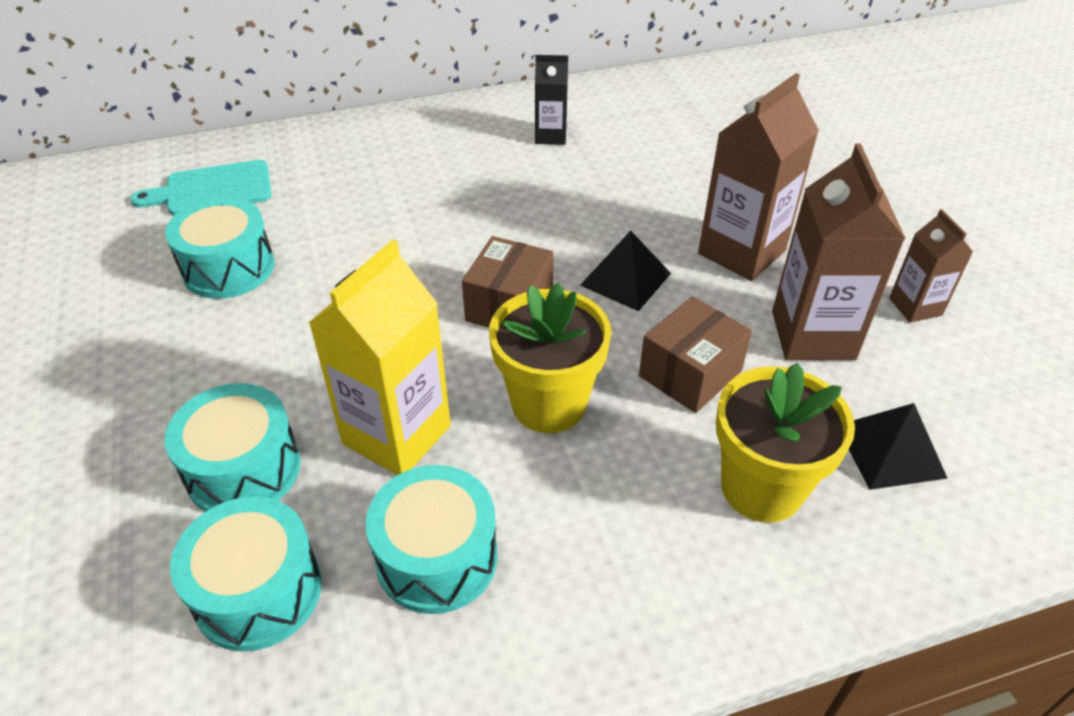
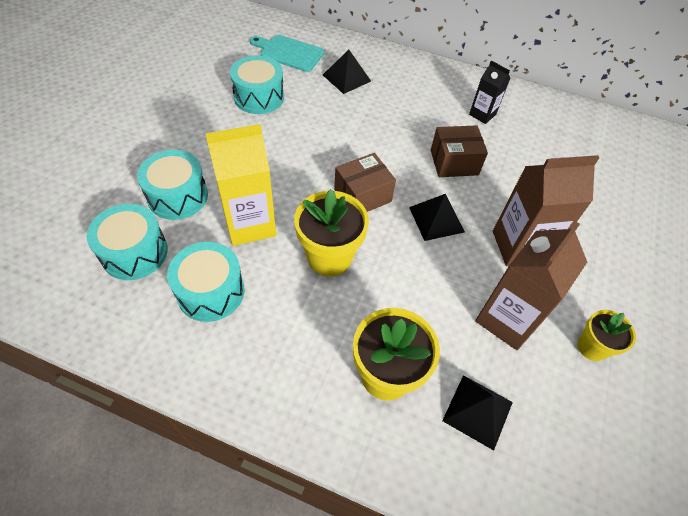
camera: 35 degrees right, 10 degrees up
brown box [639,296,752,413] -> brown box moved to [431,125,488,177]
brown carton [889,209,973,323] -> yellow flower pot [578,310,636,361]
none -> black pyramid [323,49,371,94]

